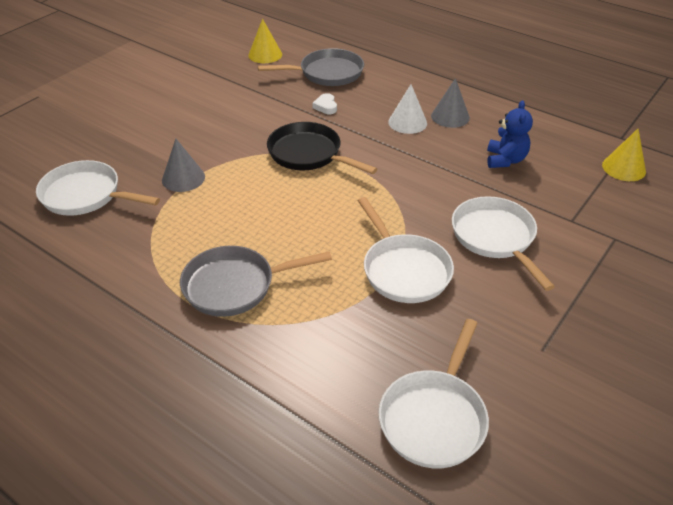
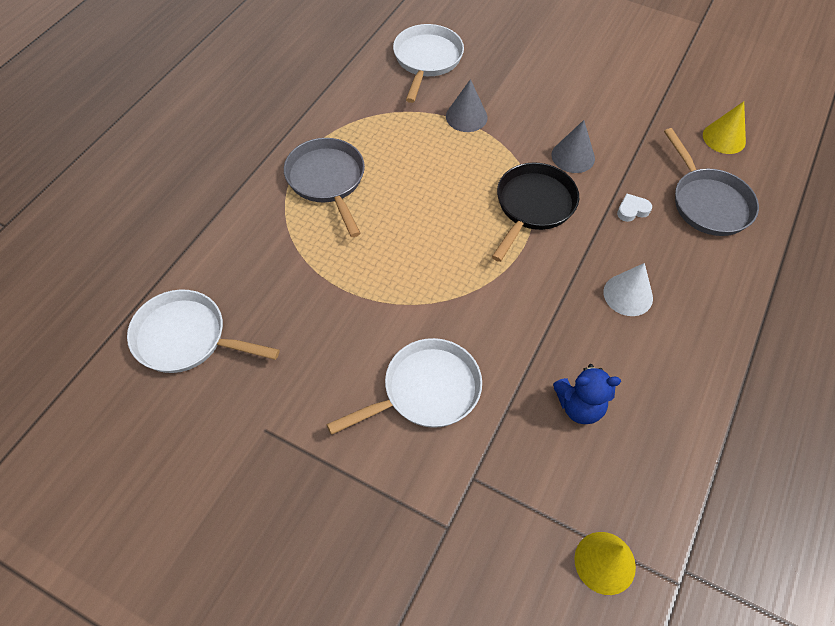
camera: 80 degrees right, 15 degrees up
white pan [358,197,454,303] -> none
grey cone [431,78,470,128] -> grey cone moved to [552,120,595,173]

